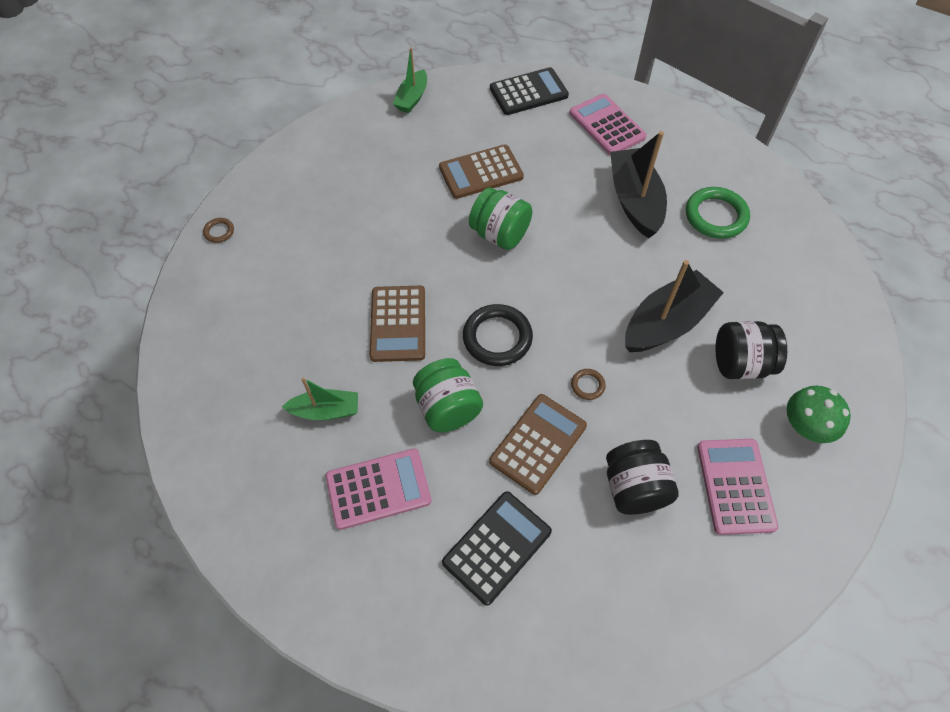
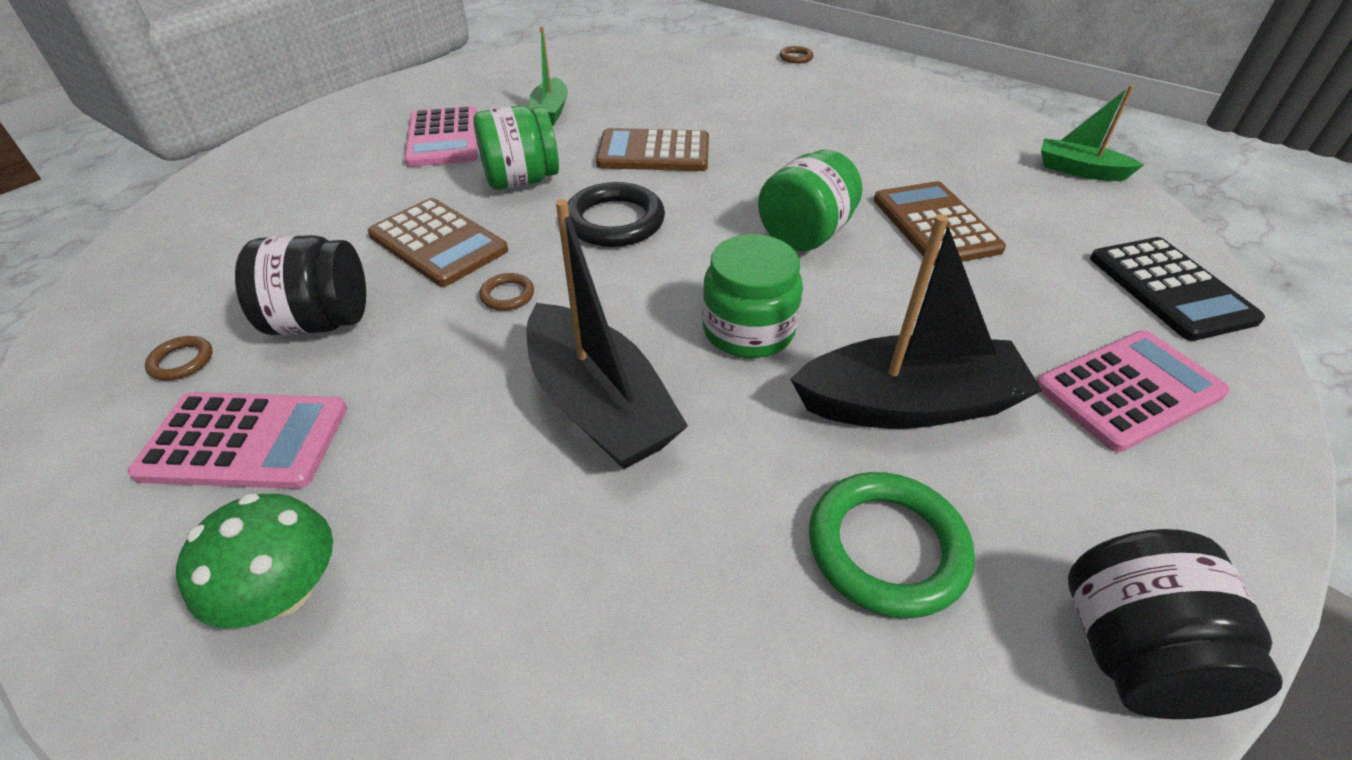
camera: 95 degrees right, 15 degrees down
black calculator [442,491,552,606] -> none
black jar [715,321,787,379] -> black jar moved to [1068,529,1282,719]
none -> brown ring [145,336,213,380]
none -> green jar [702,234,803,358]

